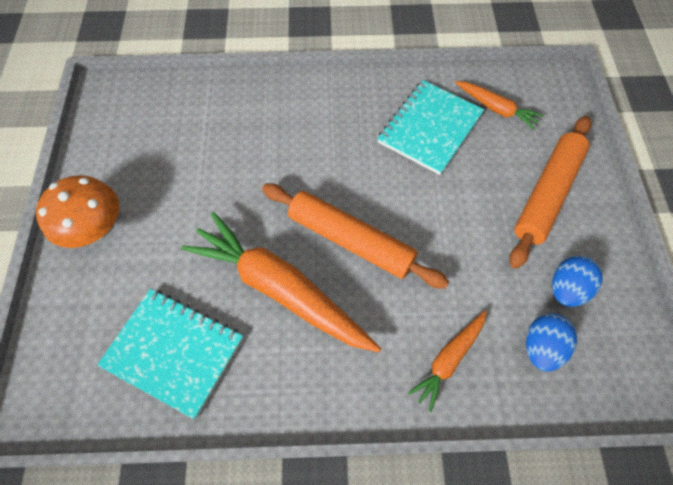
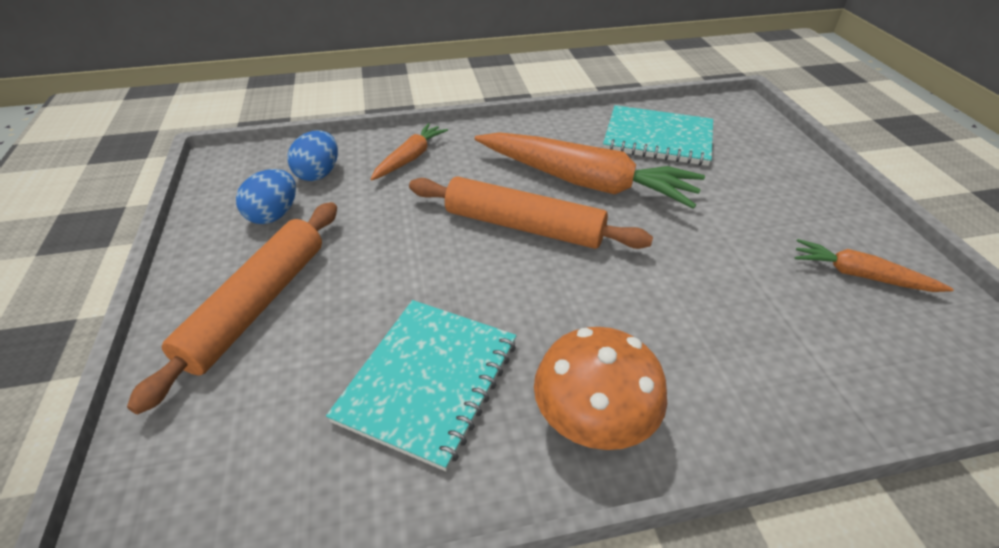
camera: 170 degrees right, 20 degrees down
orange mushroom [36,175,119,248] -> orange mushroom moved to [534,327,667,450]
orange carrot [455,81,543,130] -> orange carrot moved to [795,239,954,292]

